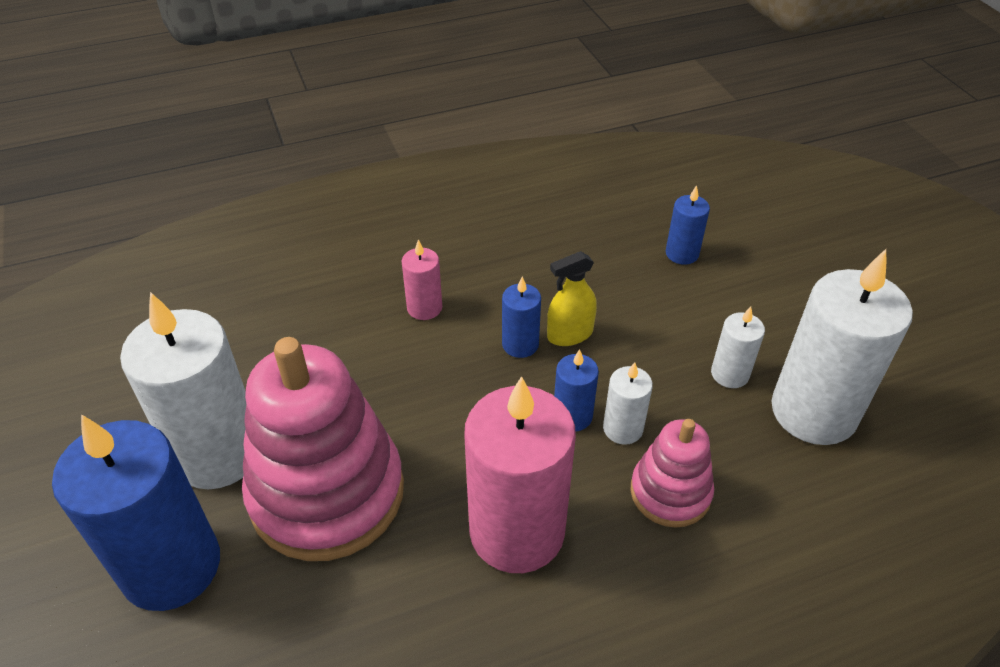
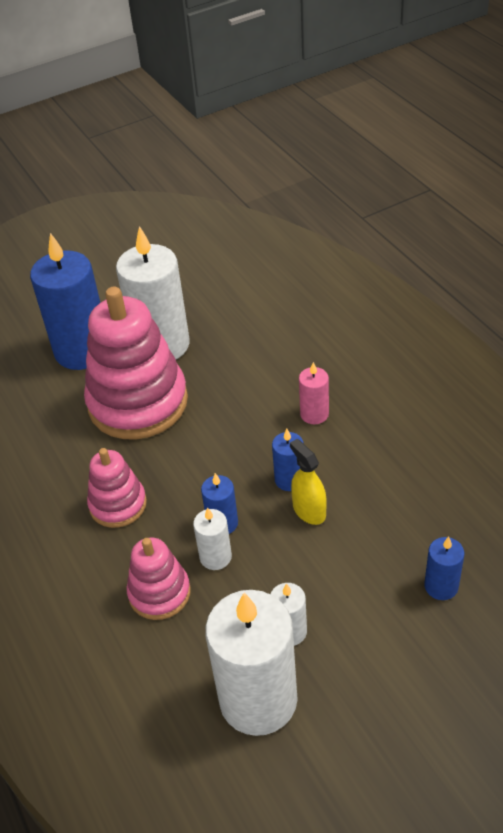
camera: 85 degrees right, 0 degrees up
pink candle [464,376,576,573] -> pink stacking toy [87,448,147,528]

